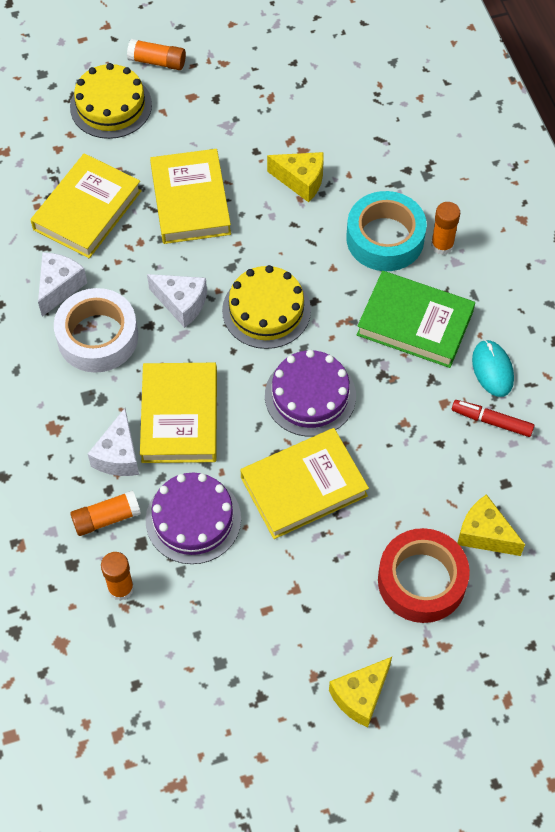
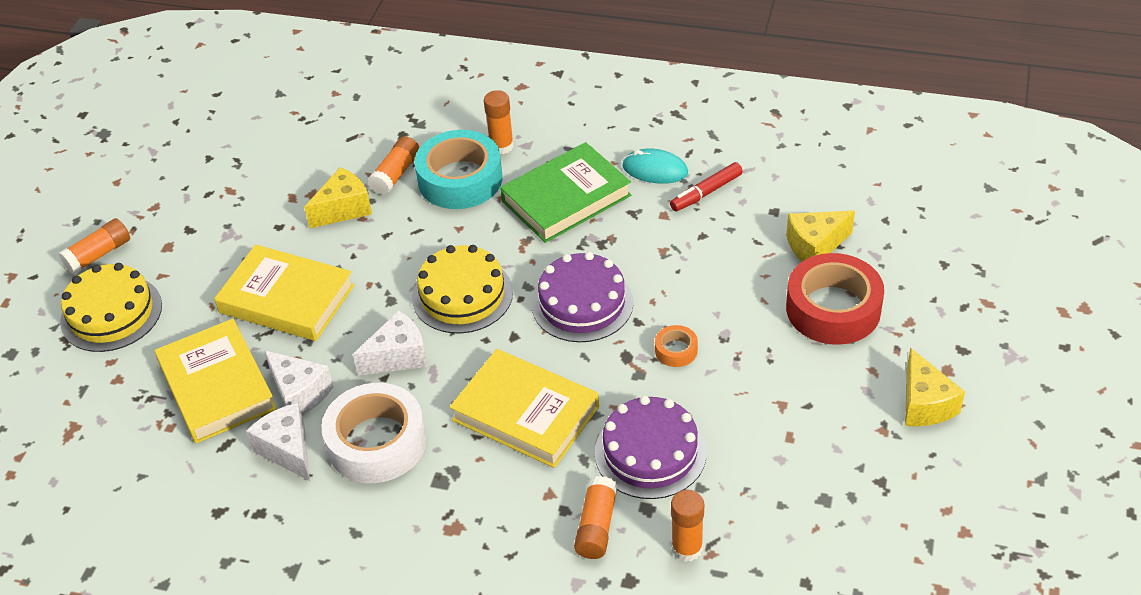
camera: 55 degrees left, 15 degrees down
white cheese [88,408,139,476] -> white cheese moved to [264,350,334,416]
yellow book [241,428,369,539] -> orange tape [655,325,698,367]
none -> orange glue stick [367,136,420,195]

